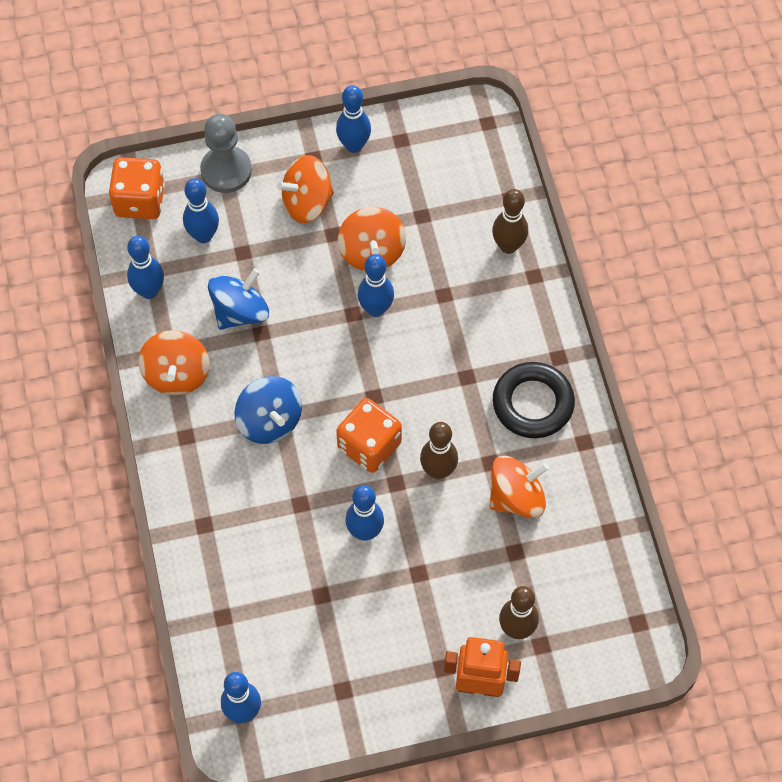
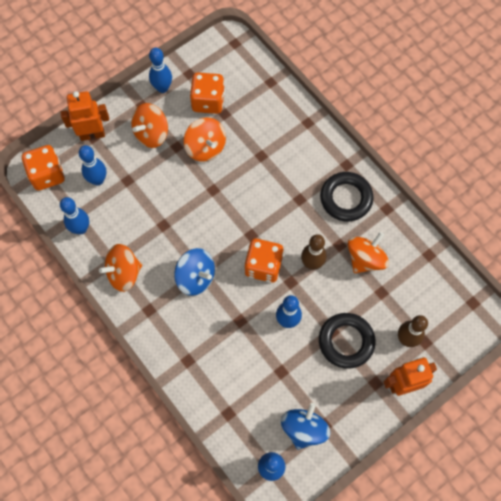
camera: 25 degrees left, 5 degrees up
orange spinning top [138,330,210,395] -> orange spinning top turned 90 degrees clockwise [99,244,142,292]
grey pawn [200,114,252,193] -> orange robot [60,91,109,141]
blue spinning top [208,268,269,330] -> blue spinning top moved to [281,403,330,450]
blue bowling pin [358,254,394,317] -> none
brown bowling pin [492,189,528,254] -> none
none -> orange dice [190,72,225,114]
none -> black ring [319,313,376,369]

